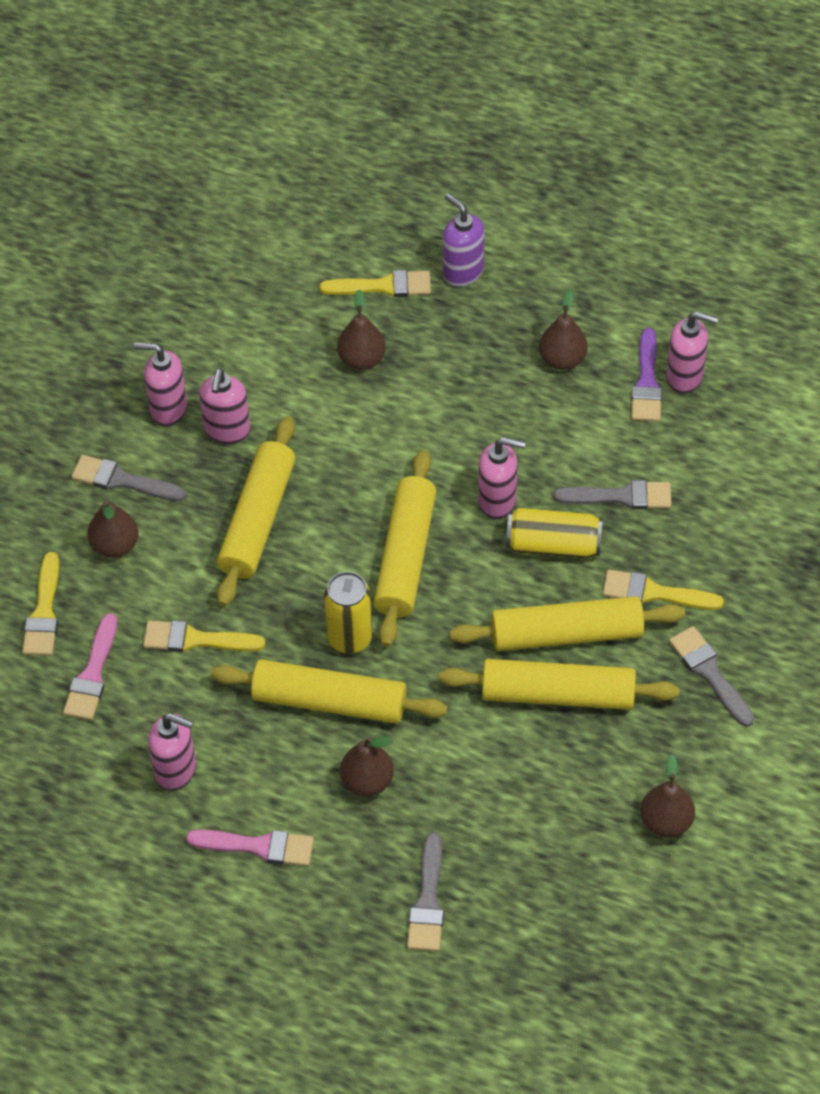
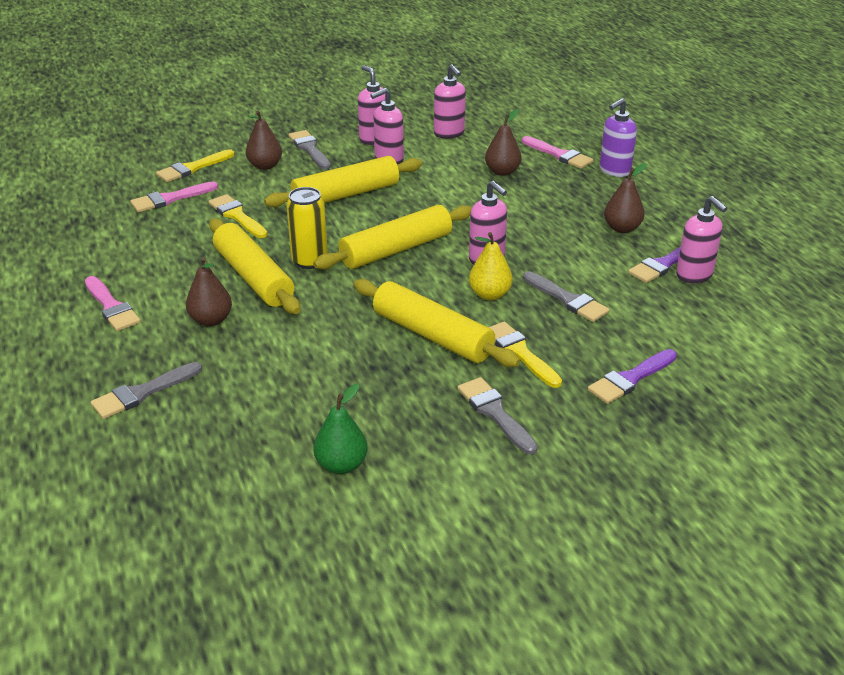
camera: 45 degrees right, 20 degrees down
pink soap dispenser [148,713,196,791] -> pink soap dispenser moved to [434,64,466,139]
yellow brush [320,270,431,297] -> pink brush [522,136,594,169]
yellow rolling pin [439,659,679,710] -> none
purple soap dispenser [443,193,485,287] -> purple soap dispenser turned 135 degrees counterclockwise [599,98,637,177]
yellow can [506,508,603,559] -> yellow pear [469,232,513,300]
brown pear [640,754,695,838] -> green pear [313,384,368,474]
grey brush [669,626,754,727] -> grey brush turned 45 degrees counterclockwise [458,377,538,455]
none -> purple brush [588,349,677,404]

